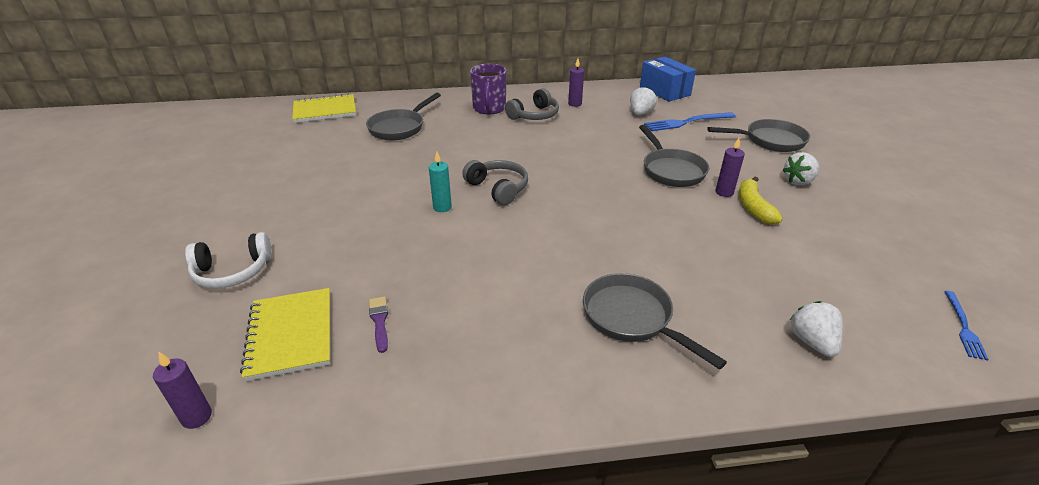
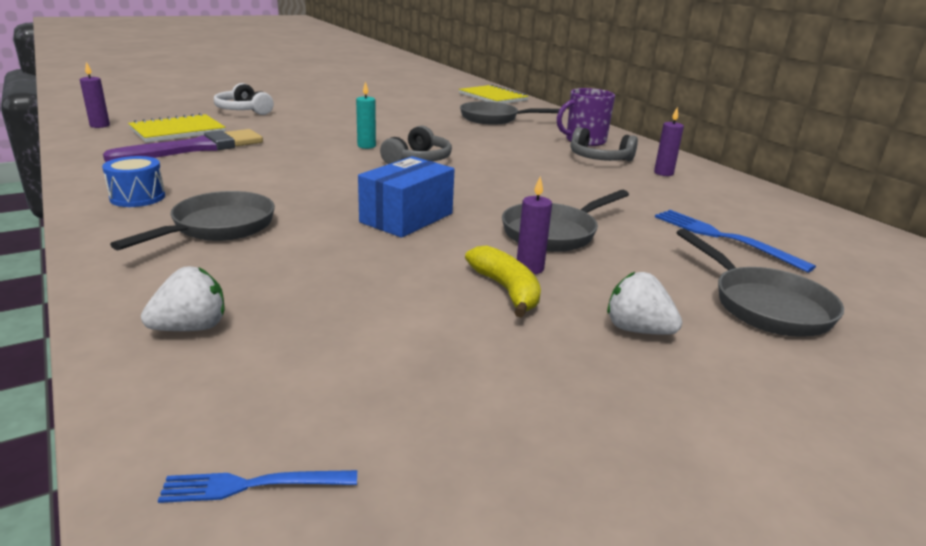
camera: 65 degrees right, 10 degrees down
purple brush [369,296,388,353] -> purple brush [103,129,263,162], size x2.43
white strawberry [630,87,657,115] -> none
blue box [640,57,696,102] -> blue box moved to [358,156,455,238]
yellow banana [739,177,783,224] -> yellow banana turned 90 degrees clockwise [465,246,541,318]
none -> blue drum [102,156,165,207]

